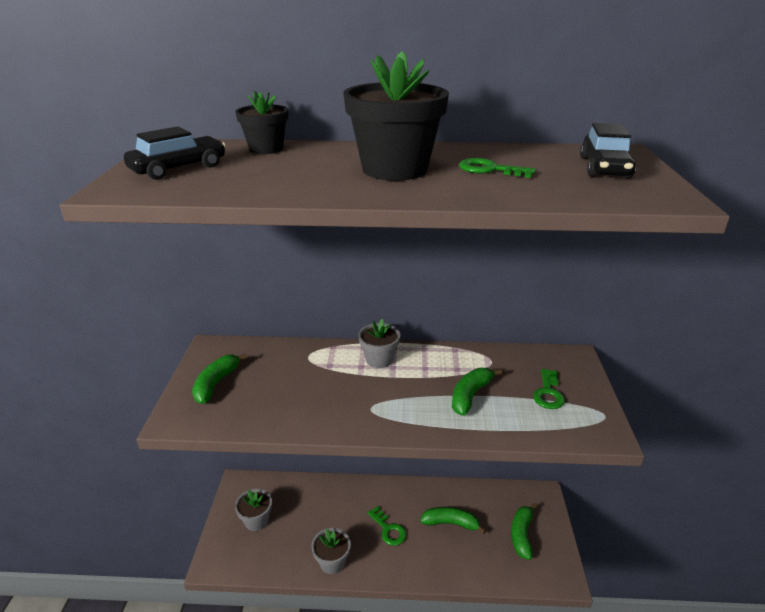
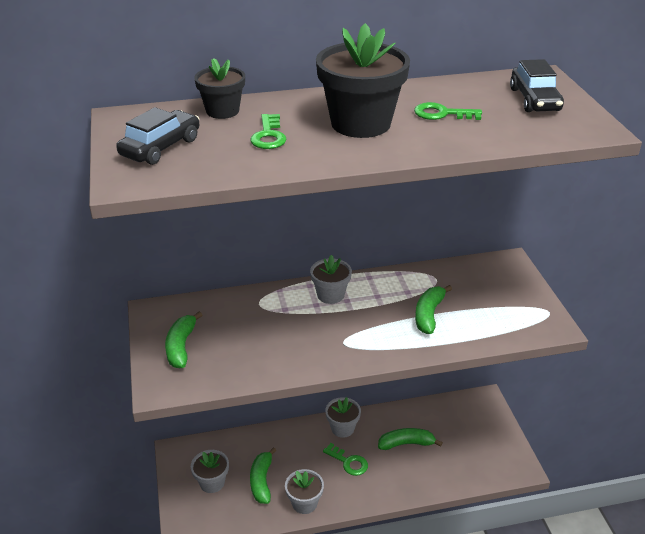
camera: 15 degrees left, 5 degrees up
green banana [511,503,537,560] -> green banana moved to [250,447,276,504]
green key [533,369,565,409] -> green key moved to [250,114,286,149]
none -> grey flower pot [325,397,361,438]

